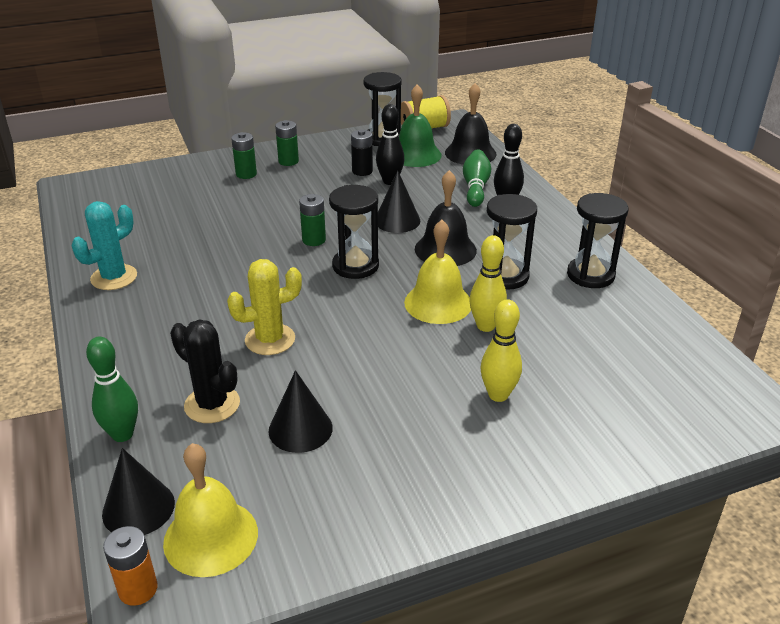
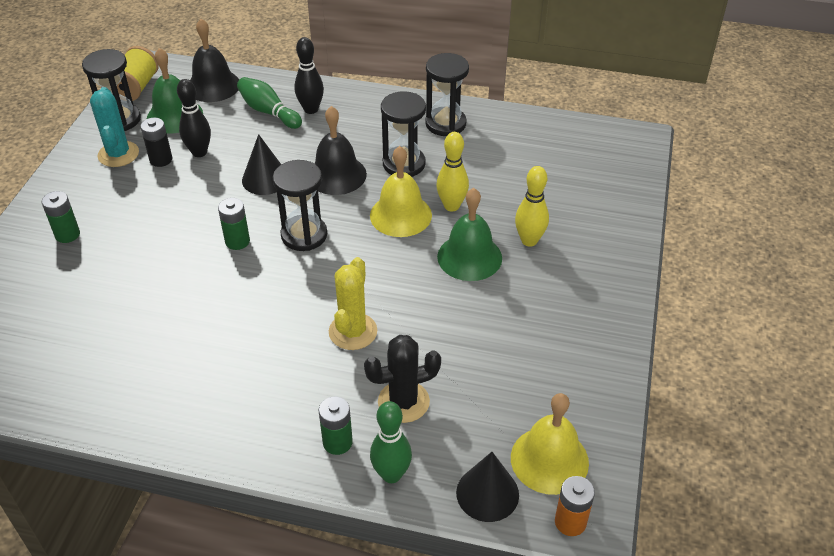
camera: 55 degrees left, 10 degrees up
turquoise cactus [72,201,137,290] -> turquoise cactus moved to [90,87,139,167]
black cone [268,370,333,453] -> none
green battery [275,120,299,166] -> green battery moved to [319,396,353,455]
none -> green bell [437,188,502,281]

